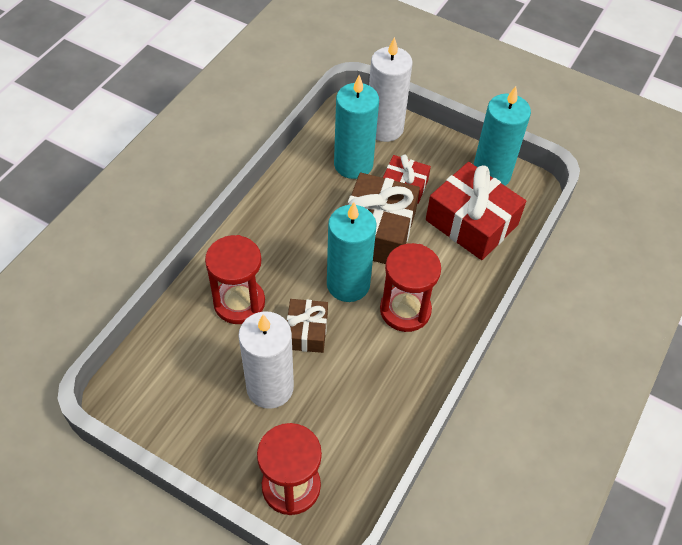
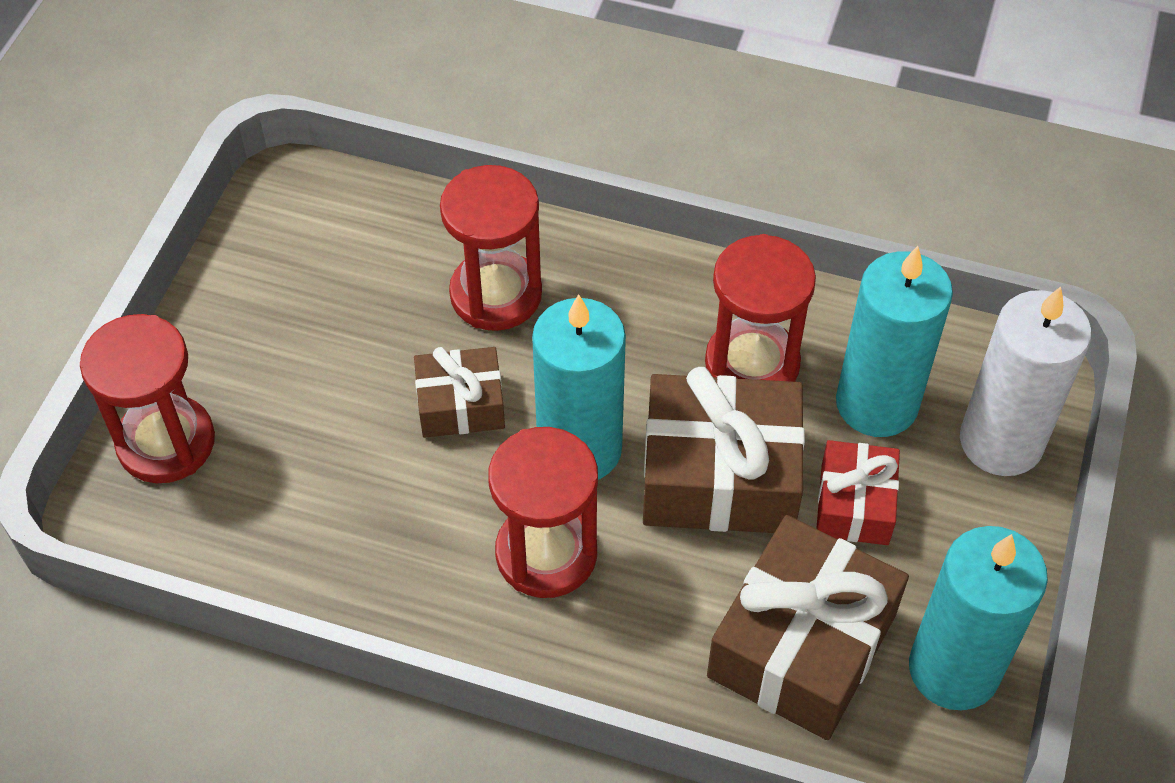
camera: 80 degrees right, 0 degrees up
white candle [238,311,294,409] -> none
red gift [426,162,526,260] -> brown gift [707,515,909,740]
none -> red hourglass [705,234,816,382]

